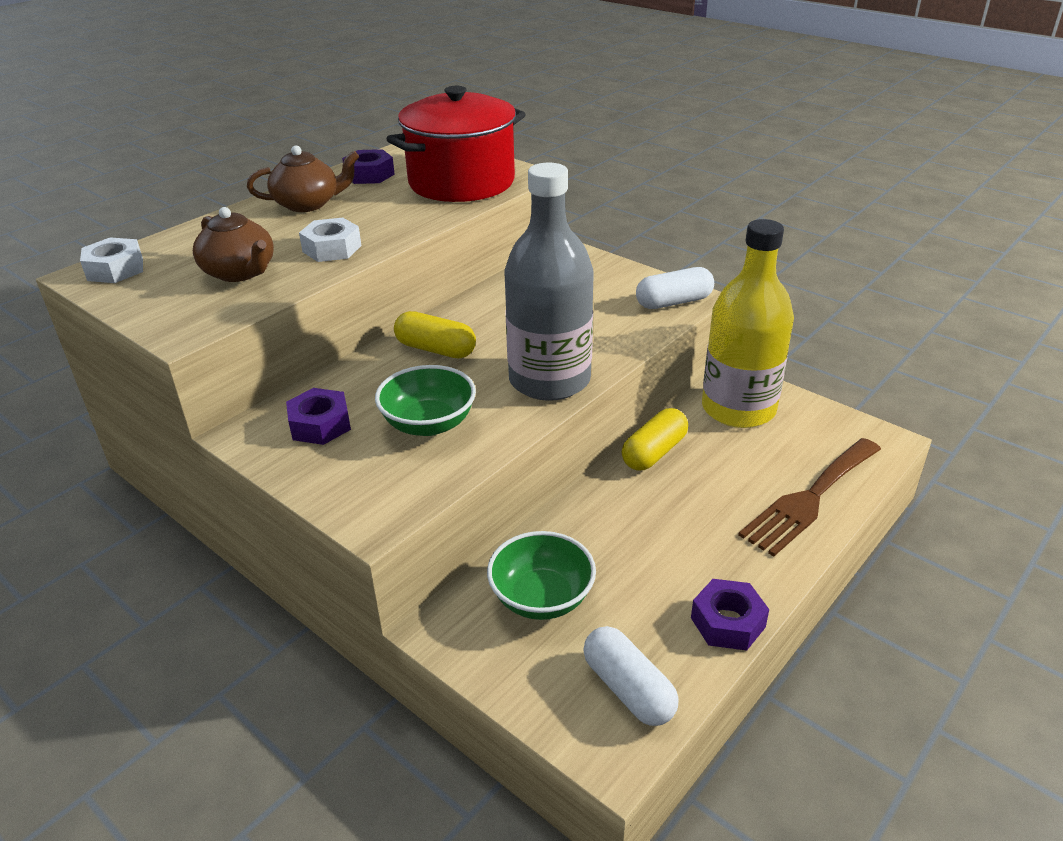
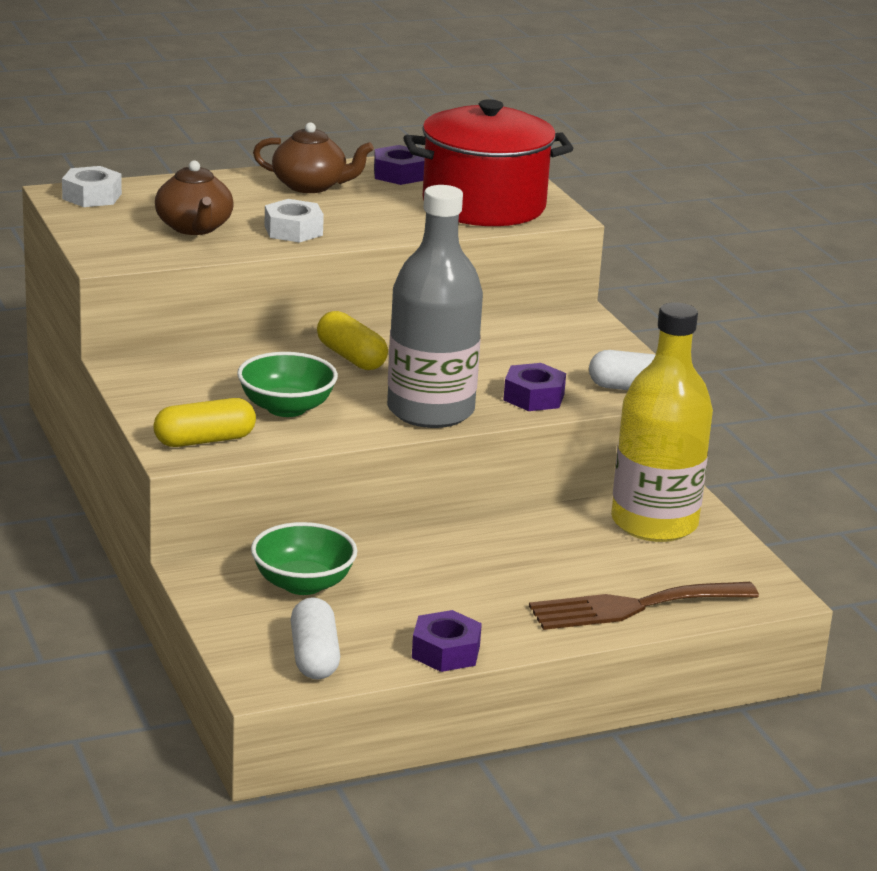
camera: 25 degrees right, 10 degrees down
purple nut [286,388,351,445] -> purple nut moved to [503,363,566,411]
yellow capsule [622,408,688,470] -> yellow capsule moved to [153,398,256,447]

